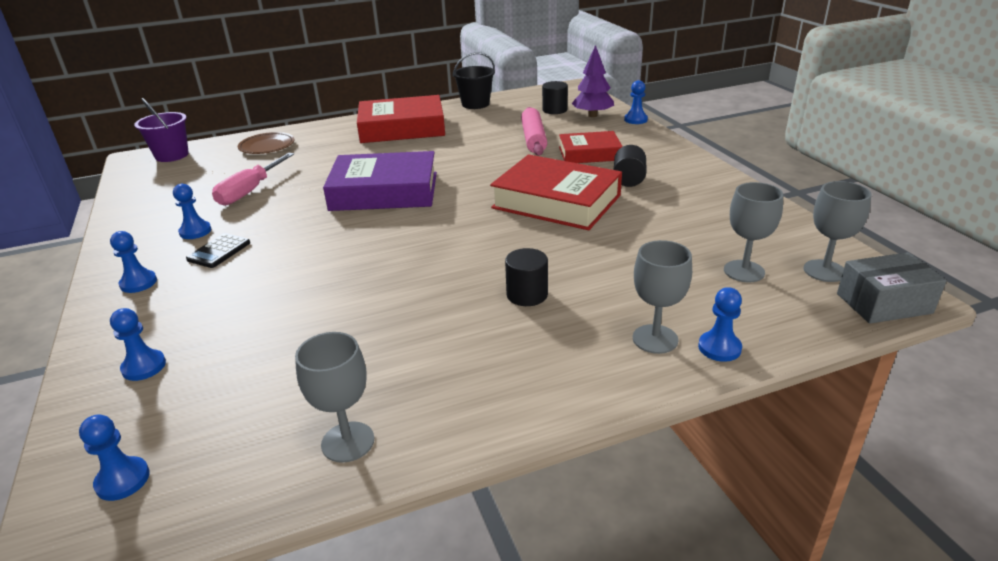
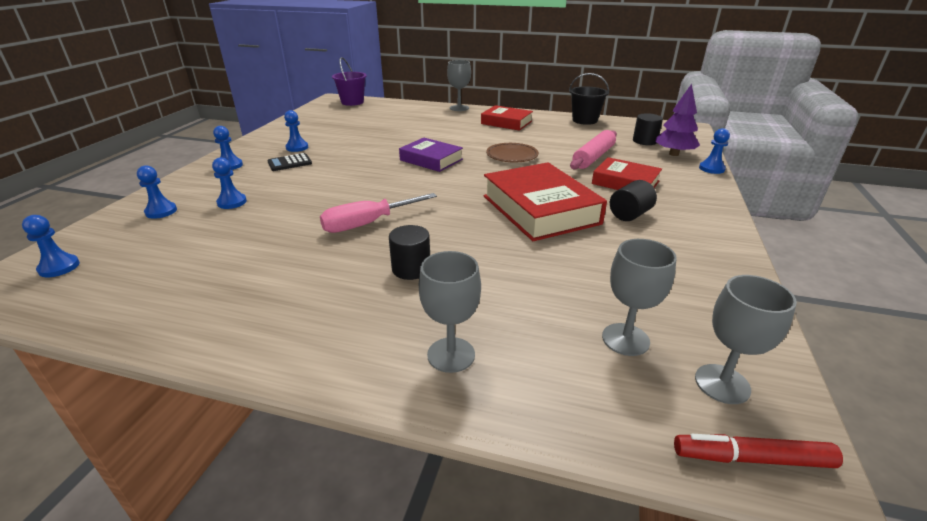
camera: 35 degrees right, 0 degrees up
pink screwdriver [212,153,294,206] -> pink screwdriver moved to [320,193,437,233]
brown plate [238,132,294,154] -> brown plate moved to [486,143,539,162]
grey goblet [295,332,374,463] -> grey goblet moved to [447,60,471,111]
purple book [323,151,437,211] -> purple book [399,138,463,172], size x0.61
red book [357,95,445,143] -> red book [481,105,533,131], size x0.61
blue pawn [698,287,742,362] -> blue pawn moved to [212,157,247,209]
grey box [837,252,947,324] -> red marker [674,434,843,468]

